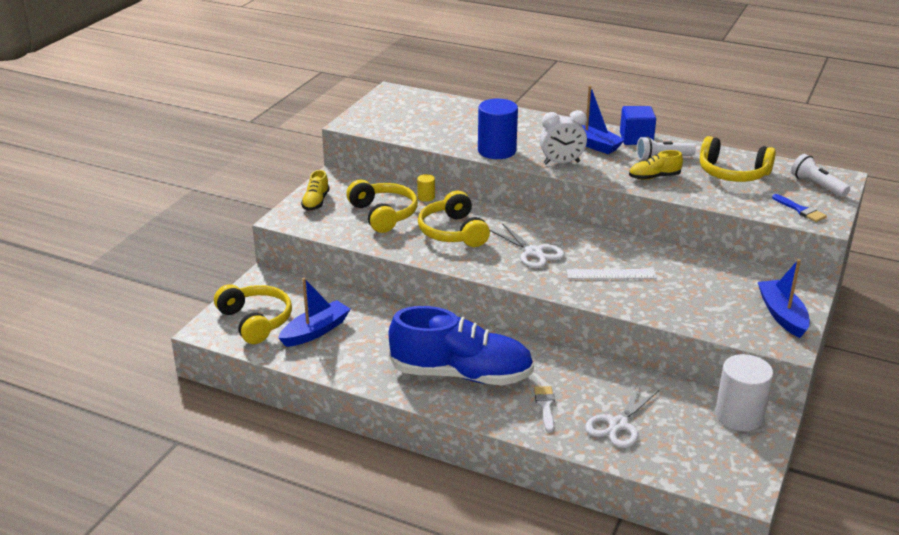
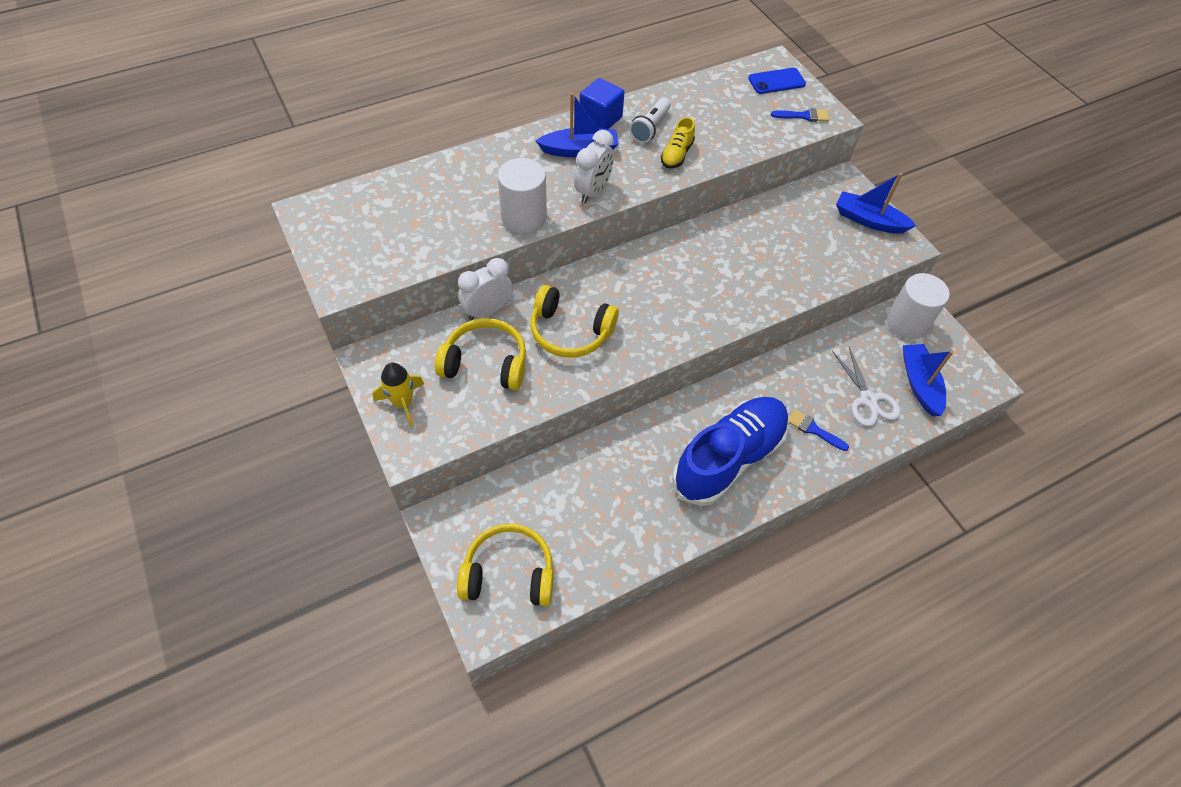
camera: 55 degrees left, 25 degrees up
blue boat [278,278,351,347] -> blue boat moved to [903,344,953,416]
yellow shoe [301,170,330,211] -> yellow rocket [373,363,424,427]
yellow cylinder [417,174,435,202] -> white clock [458,258,513,320]
blue cylinder [478,99,518,159] -> white cylinder [498,158,547,234]
white scissors [490,223,565,269] -> none
white brush [534,386,555,433] -> blue brush [788,409,849,451]
white ruler [567,269,657,279] -> none
yellow headphones [700,136,776,182] -> none
white flashlight [791,154,850,197] -> blue phone [748,68,806,94]

